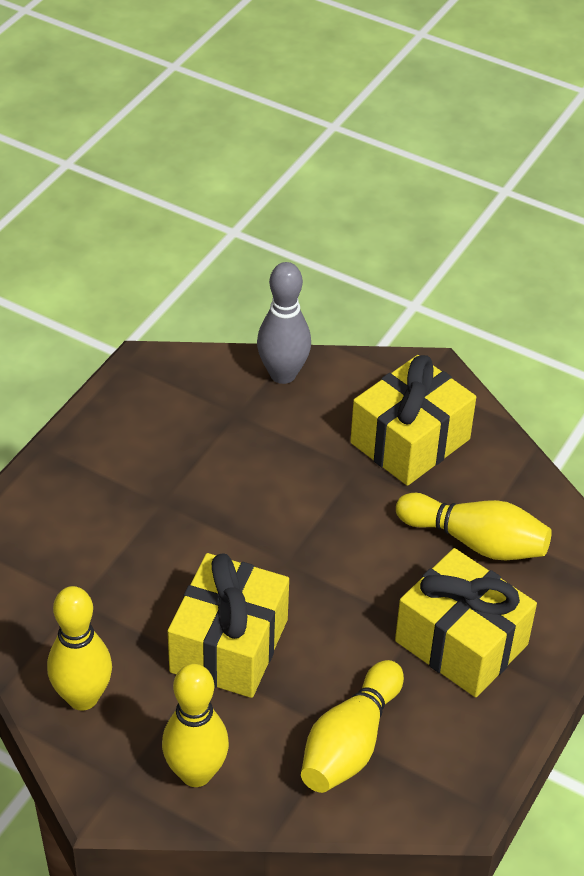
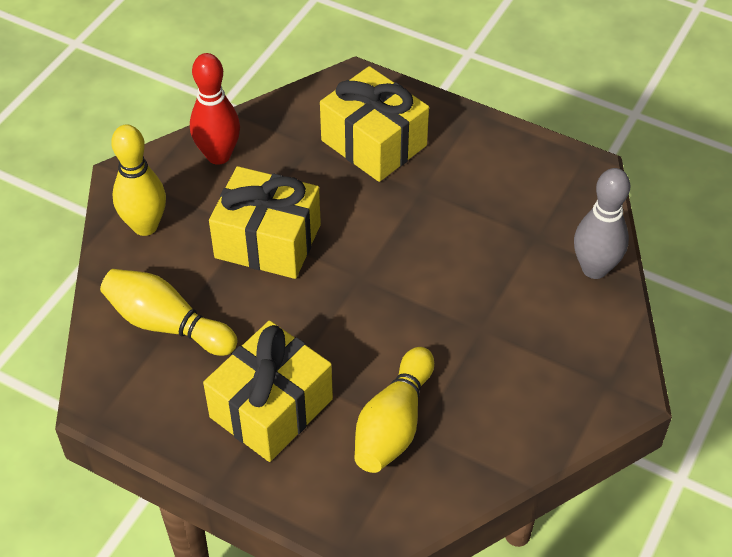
camera: 90 degrees right, 5 degrees up
yellow bowling pin [47,586,112,711] -> red bowling pin [190,53,240,165]
yellow gift [350,355,476,486] -> yellow gift moved to [320,66,429,182]

